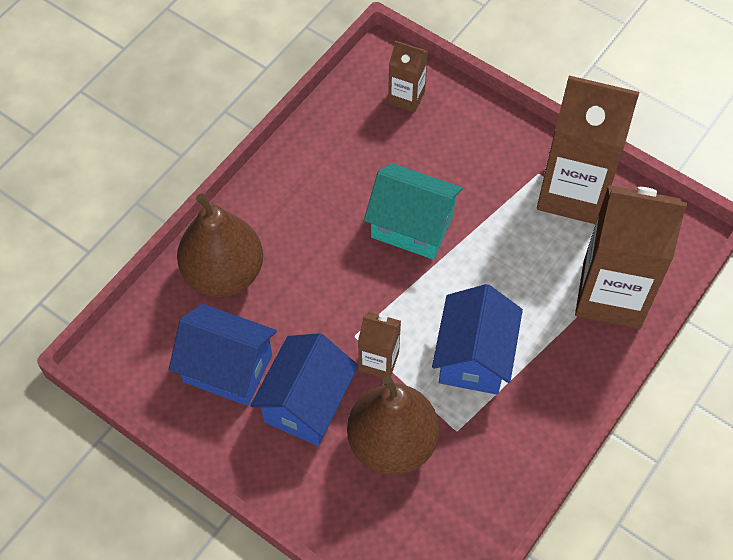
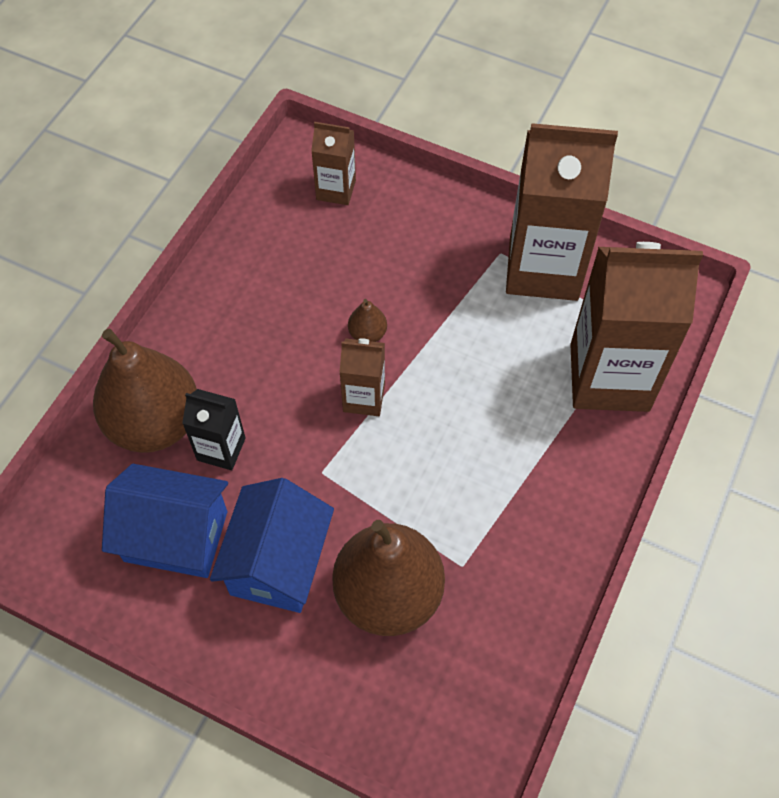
camera: 10 degrees left, 0 degrees up
brown carton [358,312,401,378] -> brown carton moved to [339,338,385,416]
turquoise house [364,163,463,259] -> brown pear [348,299,387,342]
blue house [432,284,523,395] -> none
none -> black carton [182,389,245,470]

